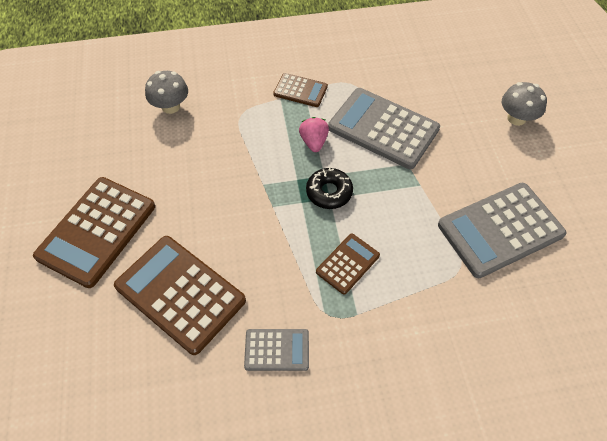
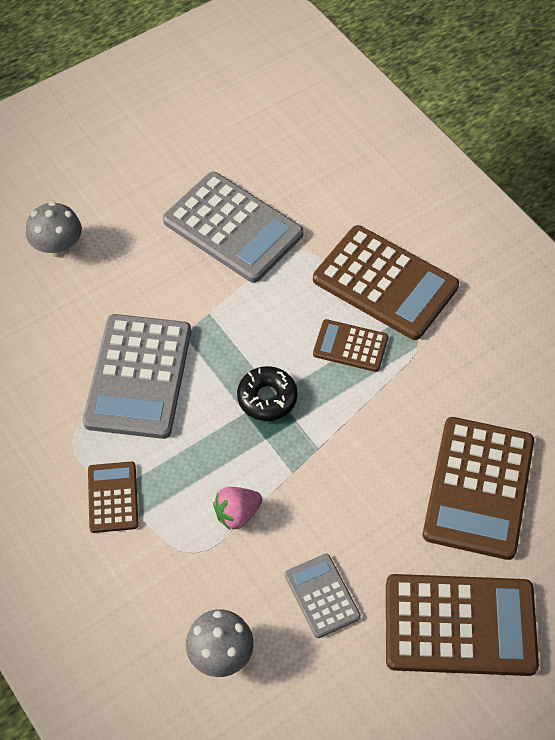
camera: 115 degrees left, 0 degrees up
grey calculator [244,329,309,371] -> grey calculator moved to [285,554,361,638]
pink strawberry [299,117,329,152] -> pink strawberry moved to [213,487,262,531]
none -> brown calculator [313,225,459,340]

